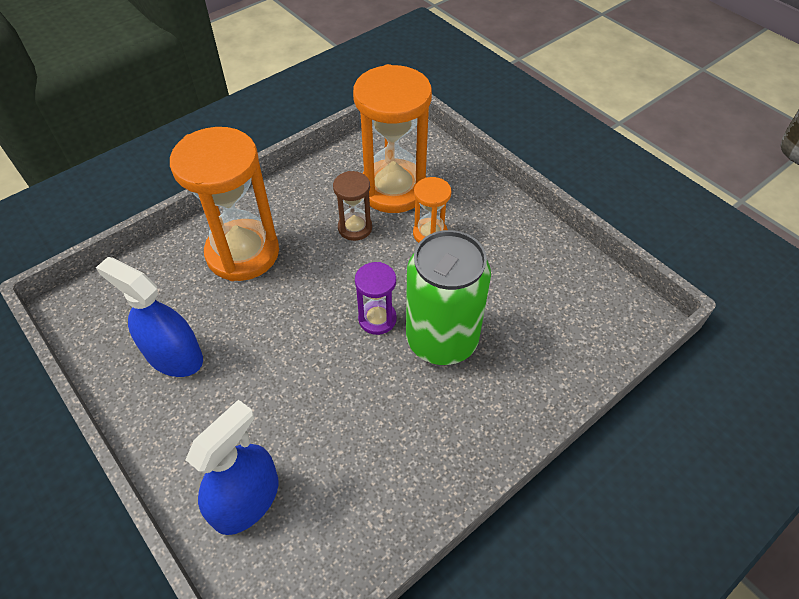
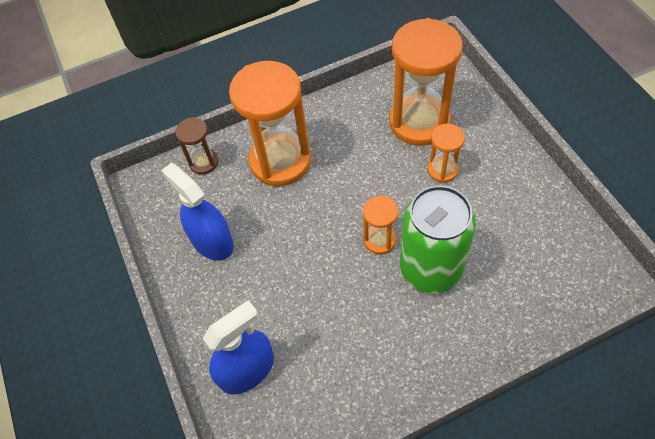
camera: 20 degrees right, 5 degrees up
brown hourglass [333,171,372,241] -> brown hourglass moved to [175,117,218,175]
purple hourglass [355,262,397,335] -> orange hourglass [363,196,398,254]

